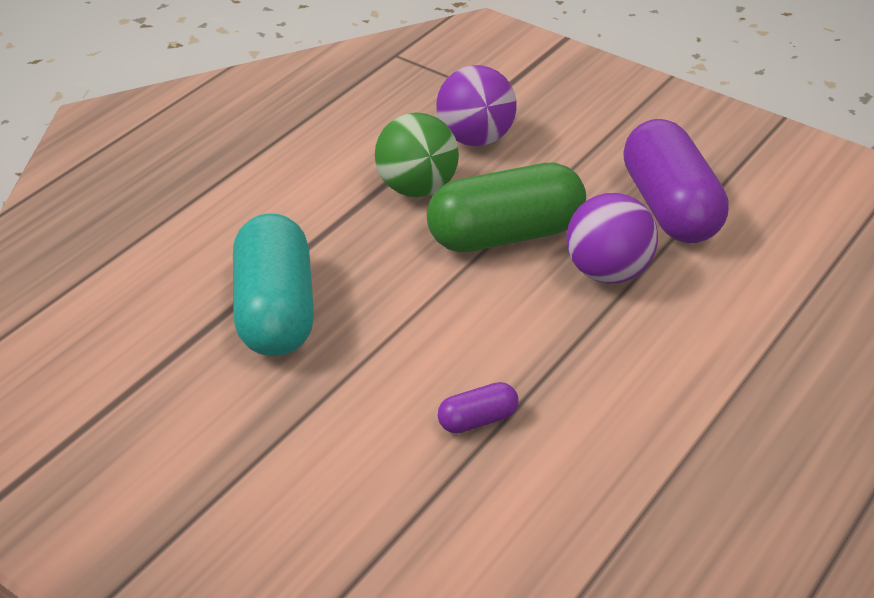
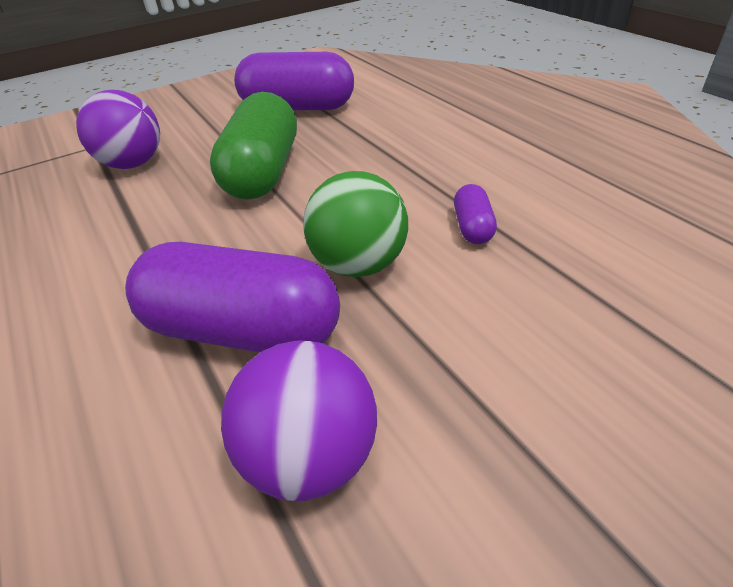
camera: 65 degrees left, 0 degrees up
turquoise capsule [233,213,314,356] -> purple capsule [125,242,340,353]
green ball [375,112,459,197] -> green ball moved to [303,171,408,277]
purple ball [567,193,658,284] -> purple ball moved to [221,341,377,501]

